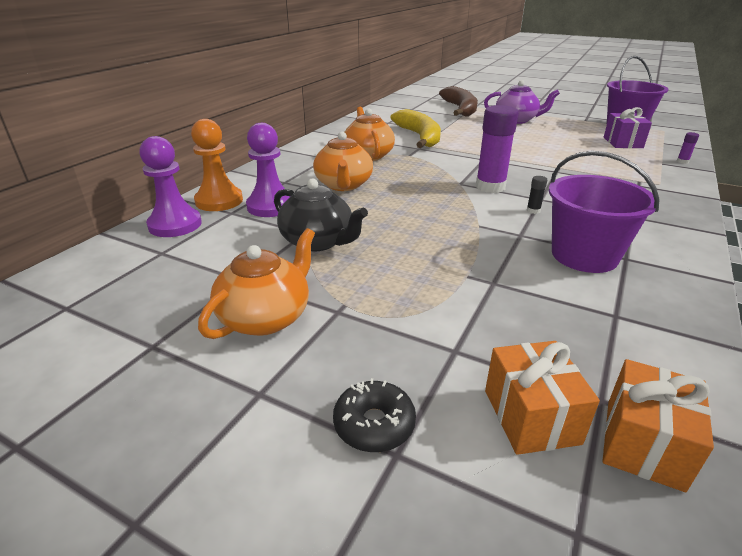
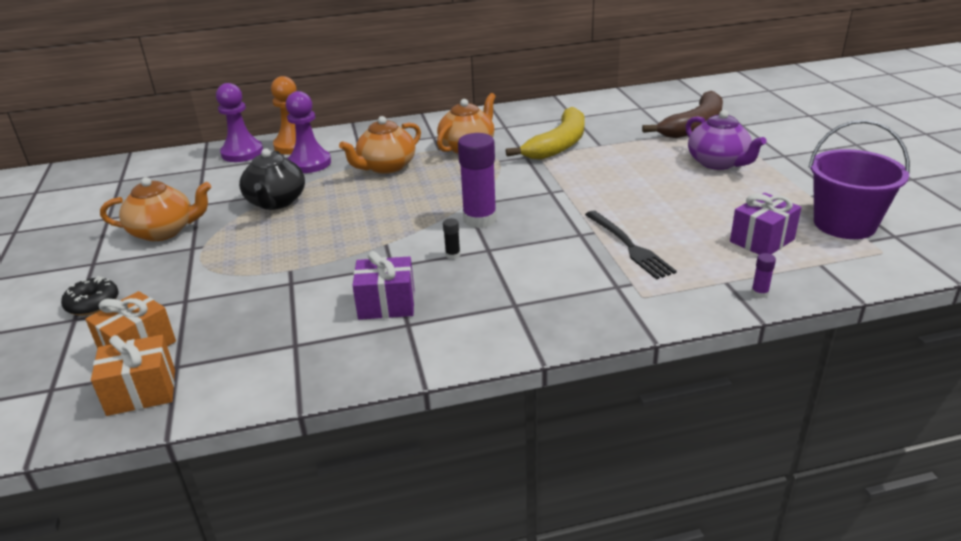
camera: 50 degrees right, 0 degrees up
purple bucket [548,151,660,273] -> purple gift [352,251,415,320]
none -> black fork [585,211,677,279]

